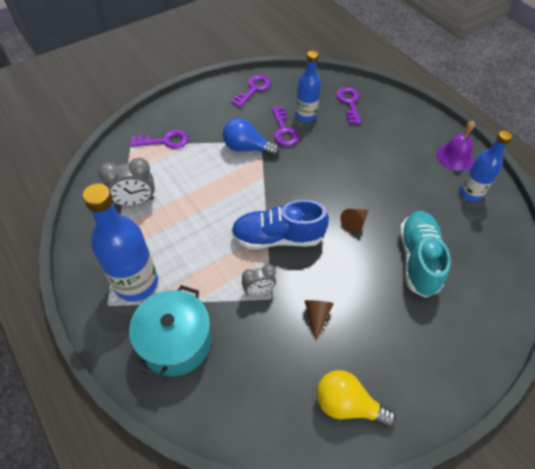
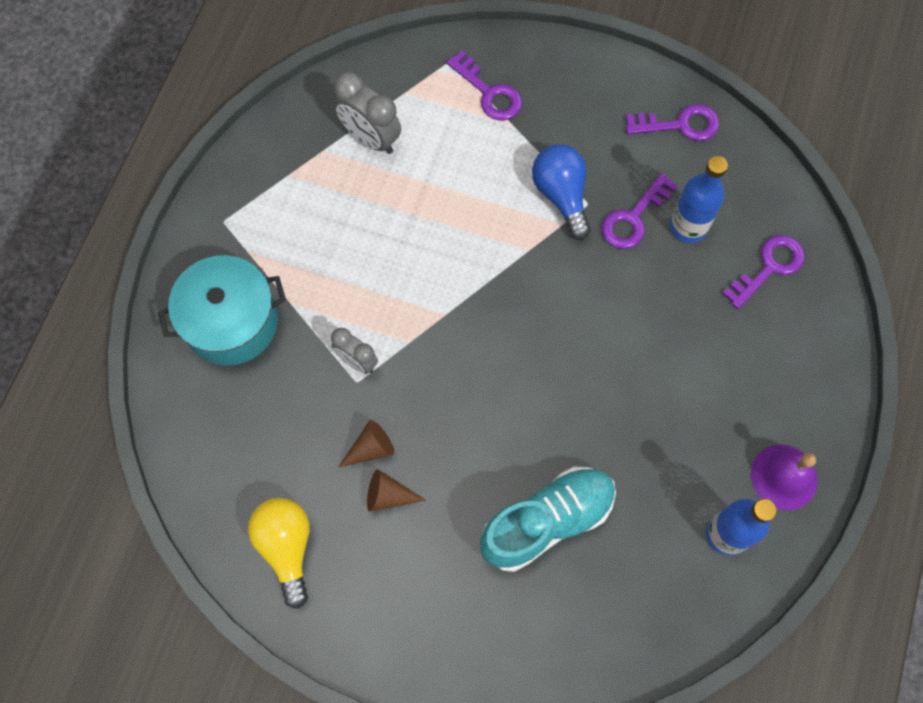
camera: 55 degrees right, 15 degrees up
blue bottle [83,184,158,302] -> none
blue shoe [231,200,329,249] -> none
brown cone [340,209,369,233] -> brown cone moved to [367,469,426,511]

